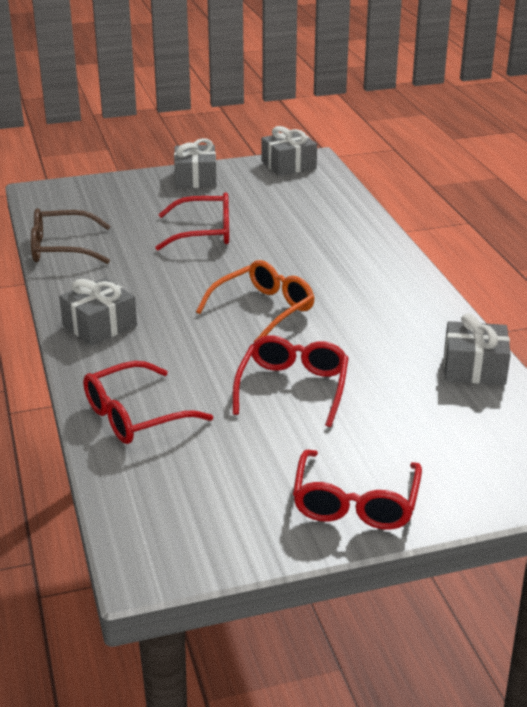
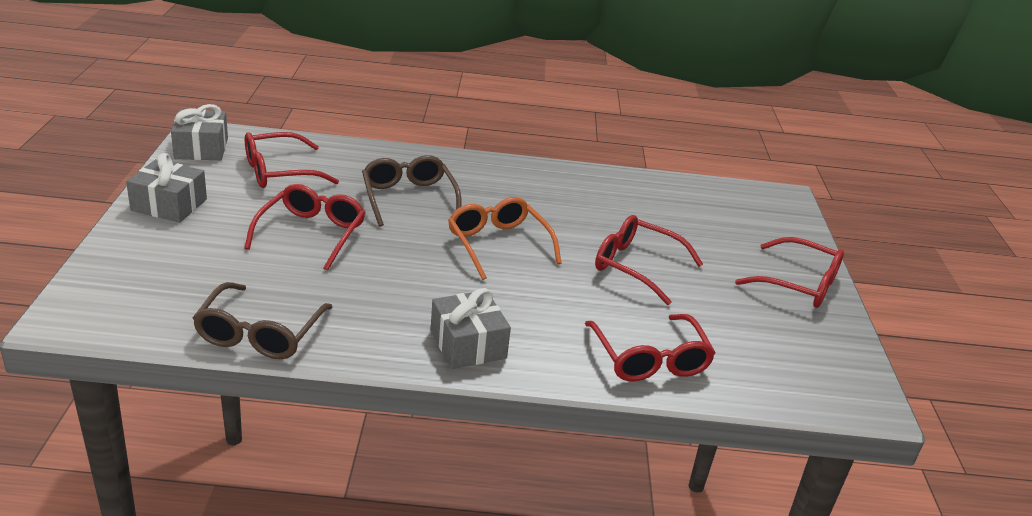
camera: 75 degrees left, 0 degrees up
grey gift [444,313,511,385] -> none
none -> red glasses [245,132,339,188]
none -> brown glasses [362,155,462,227]

